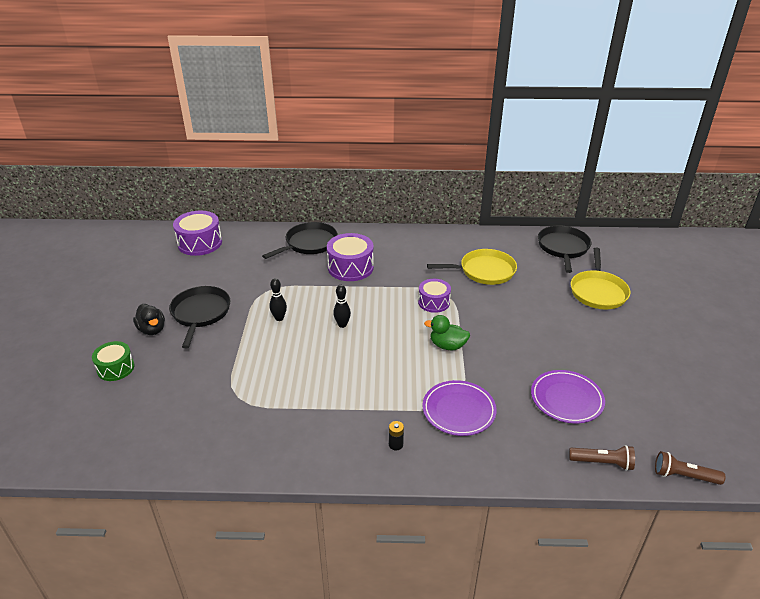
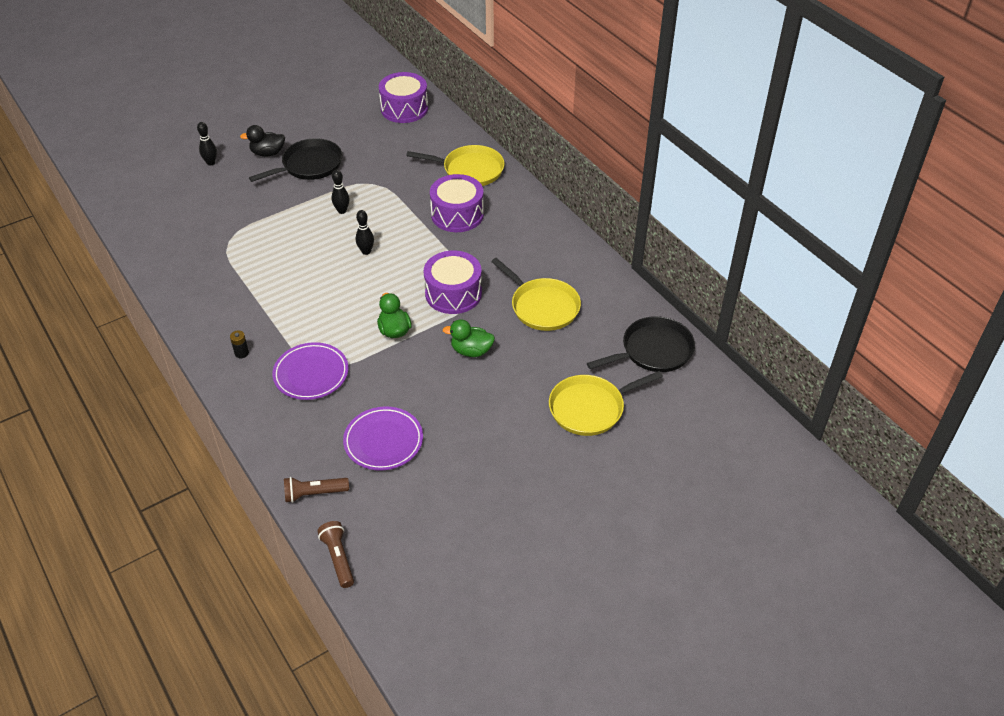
camera: 55 degrees right, 10 degrees up
green drum [92,341,134,381] -> black bowling pin [197,122,217,166]
black duck [133,304,165,335] -> black duck turned 60 degrees clockwise [240,125,285,156]
black pan [262,222,338,259] -> yellow pan [406,145,505,186]
purple drum [418,279,451,313] -> purple drum [424,250,482,314], size x1.55
brown flashlight [569,445,635,471] -> brown flashlight turned 105 degrees clockwise [284,477,349,503]
none -> green duck [442,319,495,357]

